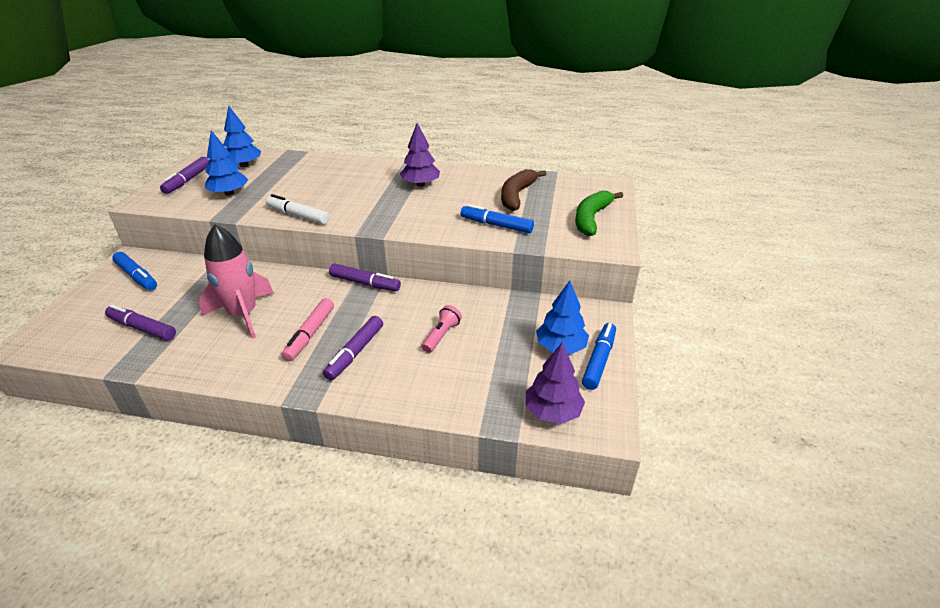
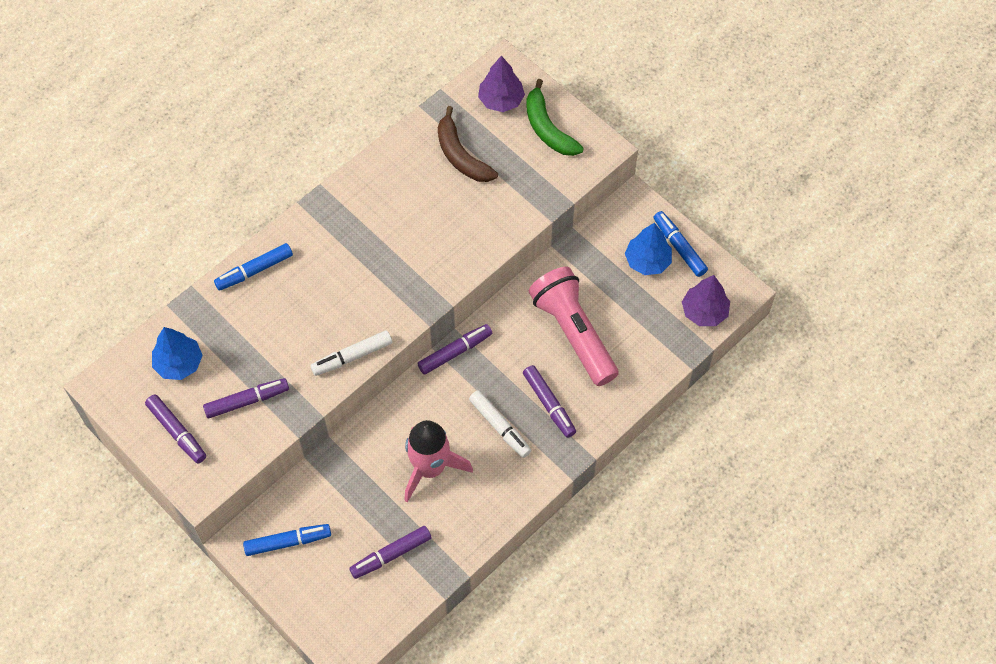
camera: 55 degrees left, 25 degrees up
blue tree [205,130,248,196] -> purple marker [203,378,289,418]
pink marker [281,298,334,361] -> white marker [469,390,532,458]
purple tree [400,123,440,187] -> purple tree moved to [478,55,525,112]
pink flashlight [422,305,462,353] -> pink flashlight [529,267,619,386], size x2.33
blue marker [461,204,534,233] -> blue marker moved to [214,243,293,291]

